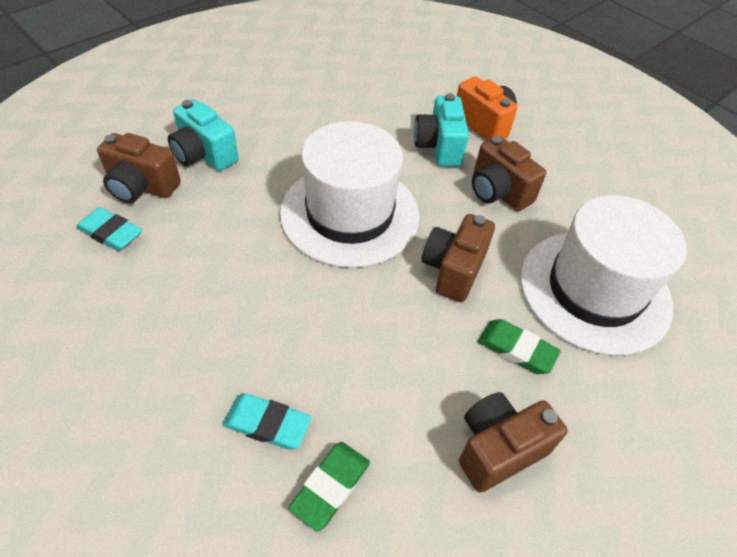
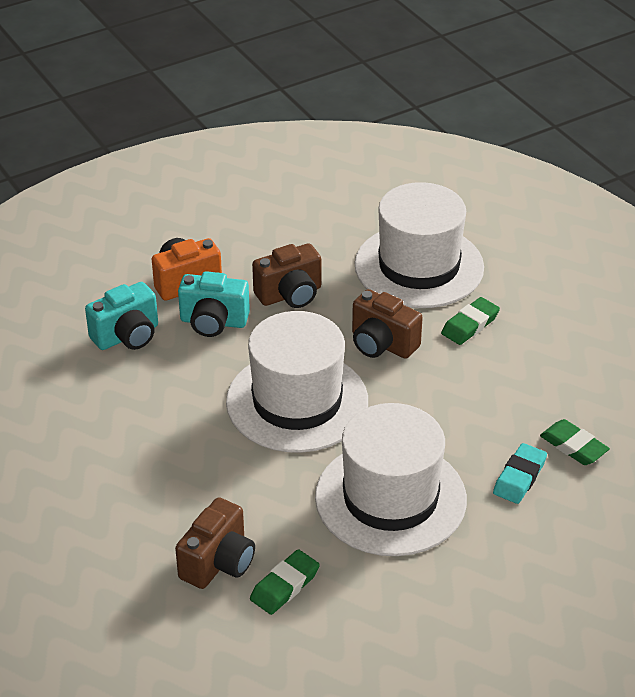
camera: 75 degrees left, 10 degrees down
turquoise eraser [76,207,142,251] -> green eraser [250,549,320,615]
turquoise camera [168,99,239,171] -> turquoise camera moved to [85,282,158,350]
brown camera [459,392,568,492] -> none
none -> white hat [315,403,467,556]

